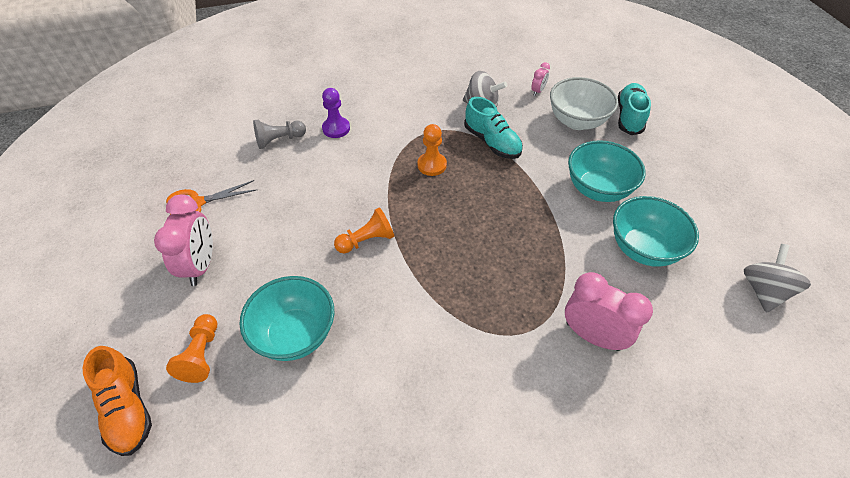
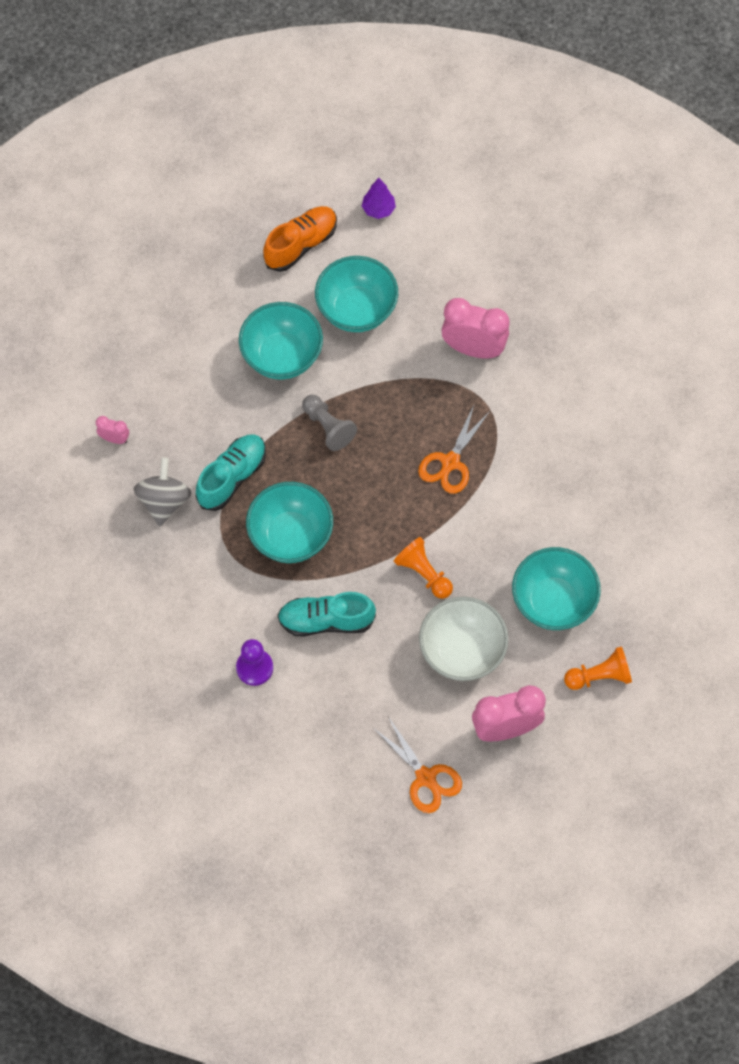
camera: 105 degrees left, 15 degrees up
orange shoe [83,346,152,456] -> orange shoe moved to [263,206,337,272]
grey pawn [253,120,306,149] -> grey pawn moved to [302,395,357,451]
orange pawn [417,124,447,176] -> turquoise bowl [246,482,333,563]
white bowl [550,77,618,130] -> white bowl moved to [419,596,509,681]
pink clock [565,272,653,351] -> pink clock turned 90 degrees clockwise [441,298,510,359]
turquoise shoe [618,83,651,135] -> turquoise shoe moved to [277,592,376,636]
grey spinning top [744,244,811,313] -> purple tree [362,178,396,219]
none -> orange scissors [418,403,491,494]

